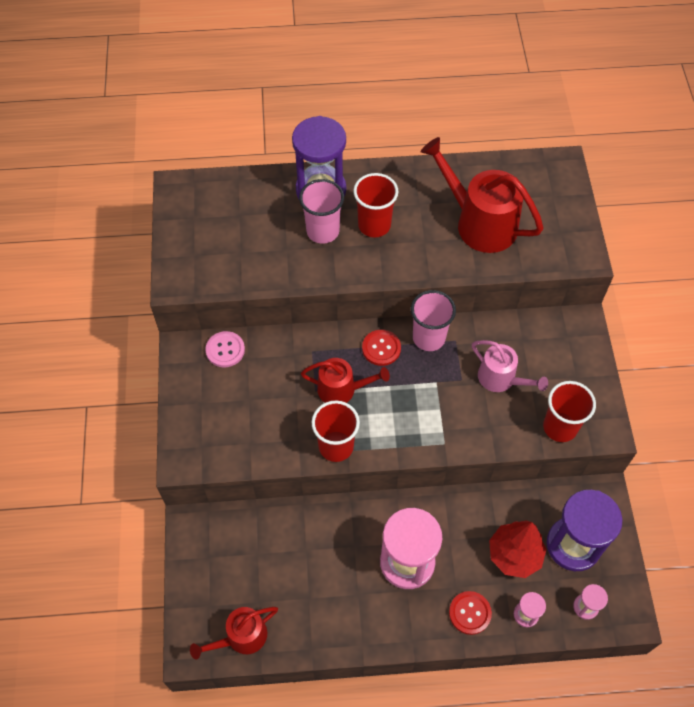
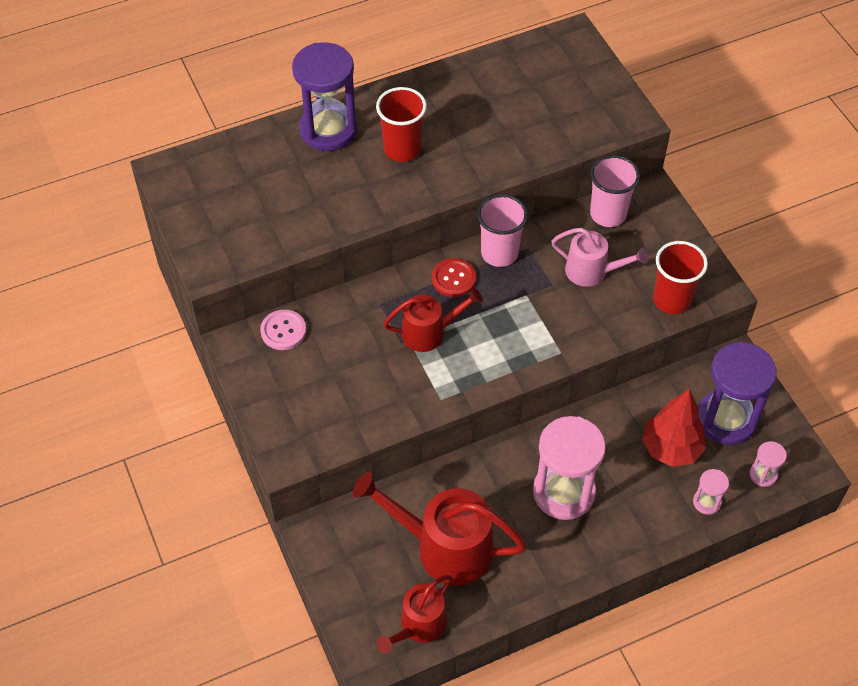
camera: 20 degrees left, 5 degrees down
pink cup [299,179,344,244] -> pink cup moved to [590,155,640,227]
red cup [312,401,360,462] -> none
red watering can [421,137,544,253] -> red watering can moved to [353,472,526,586]
red button [449,591,492,635] -> none

